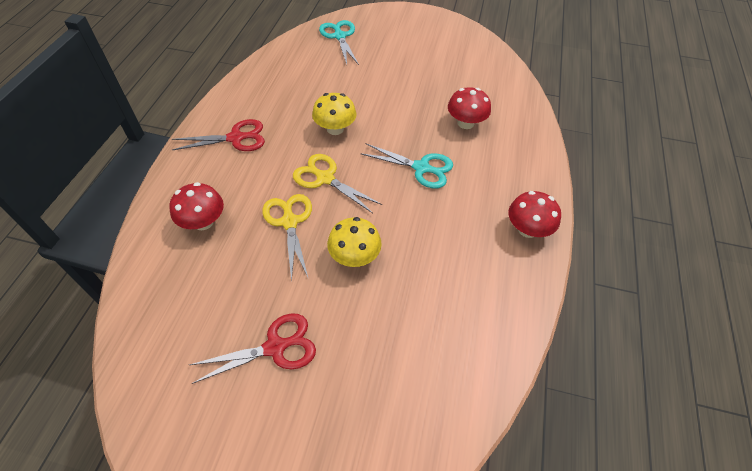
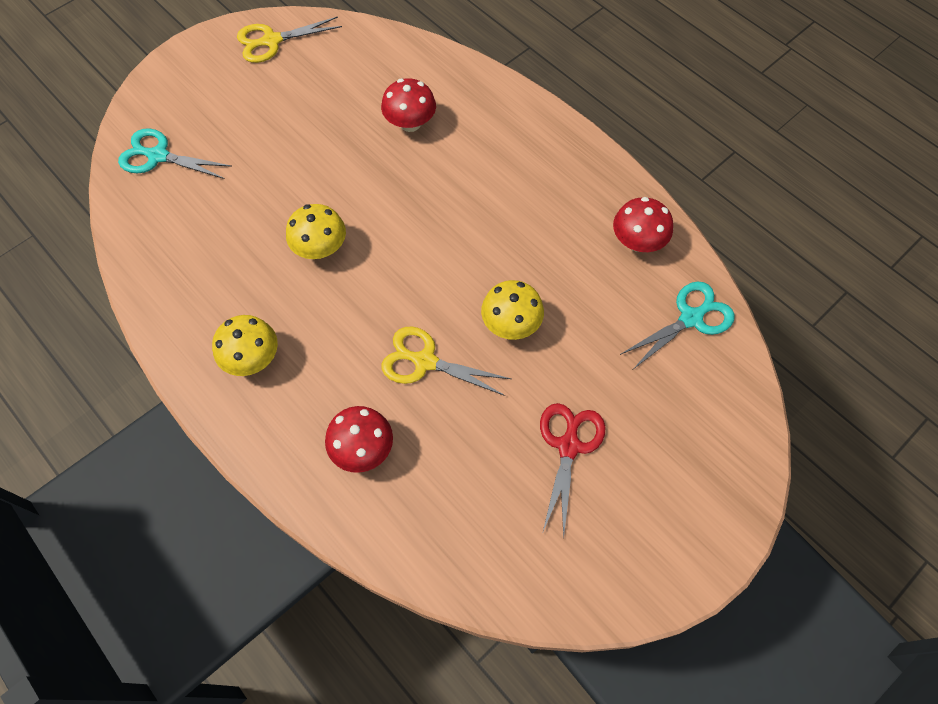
camera: 55 degrees left, 10 degrees up
red scissors [172,119,265,151] -> yellow mushroom [212,315,278,376]
yellow scissors [293,154,382,213] -> yellow scissors moved to [237,16,342,63]
turquoise scissors [360,144,453,188] -> turquoise scissors moved to [620,281,735,369]
red mushroom [508,191,561,238] -> red mushroom moved to [613,197,673,252]

